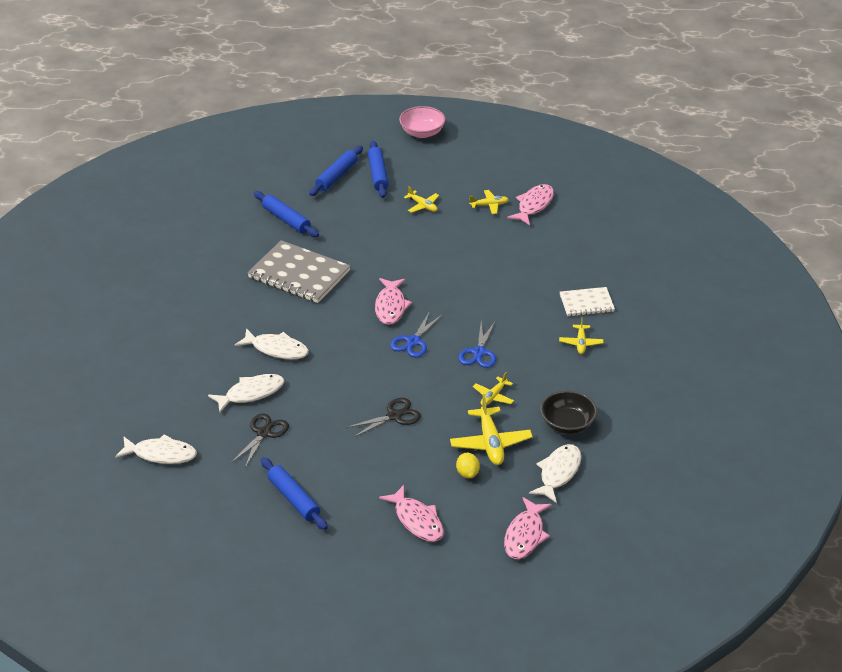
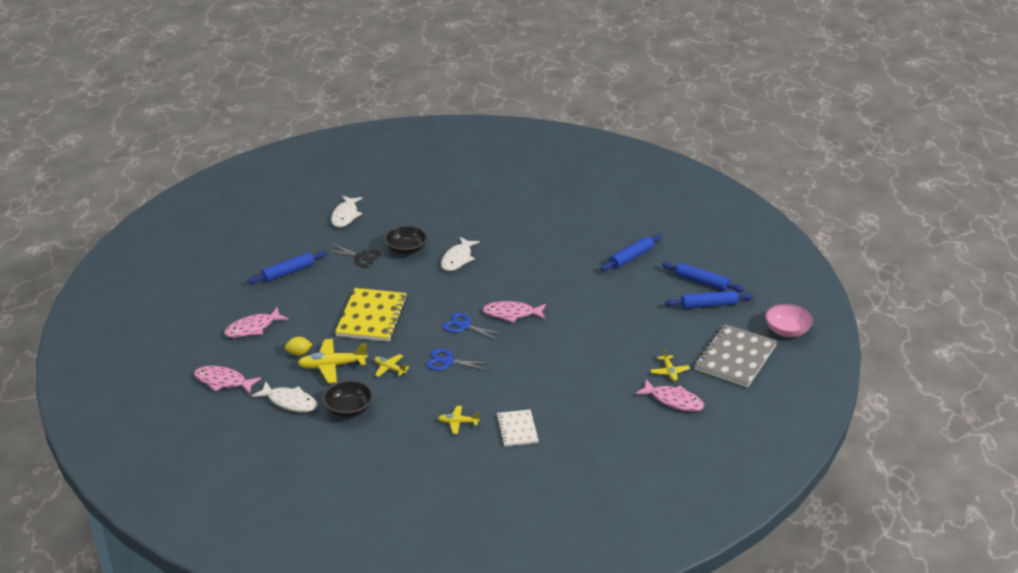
camera: 90 degrees right, 5 degrees down
white fish [208,374,285,413] -> black bowl [384,225,427,255]
grey notebook [247,240,350,303] -> grey notebook moved to [694,324,777,388]
black scissors [346,398,421,438] -> yellow notebook [335,288,408,342]
yellow plane [404,186,439,213] -> none

